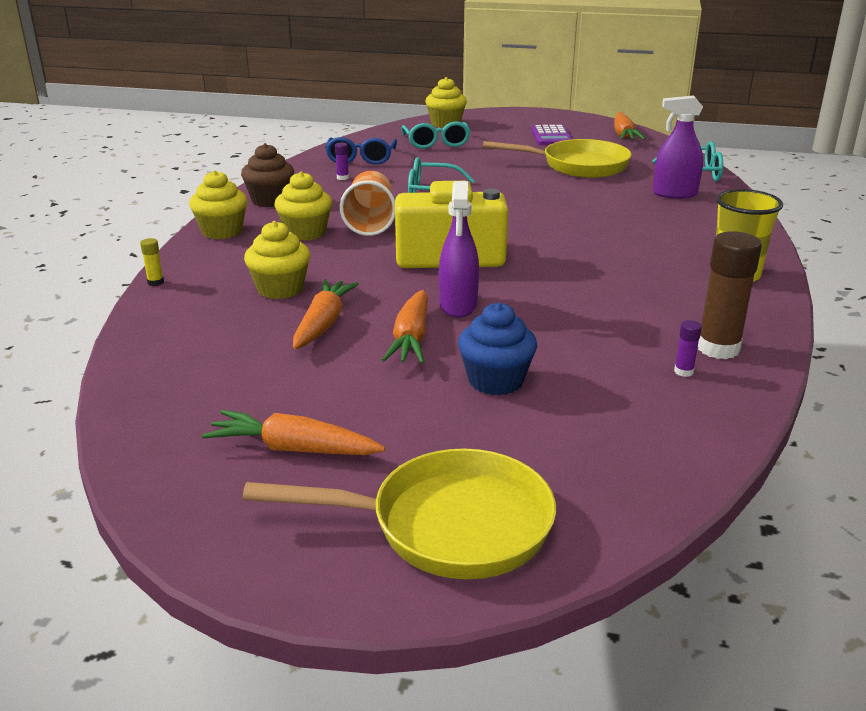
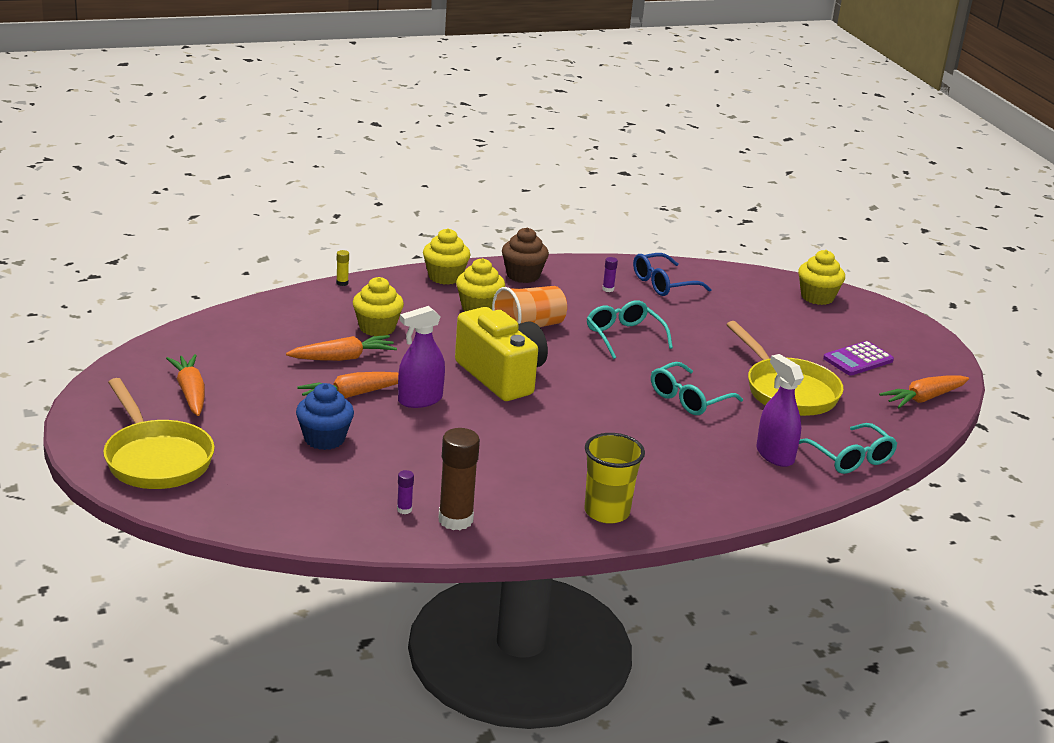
camera: 55 degrees right, 0 degrees up
turquoise glasses [401,121,471,149] -> turquoise glasses moved to [651,362,743,415]

